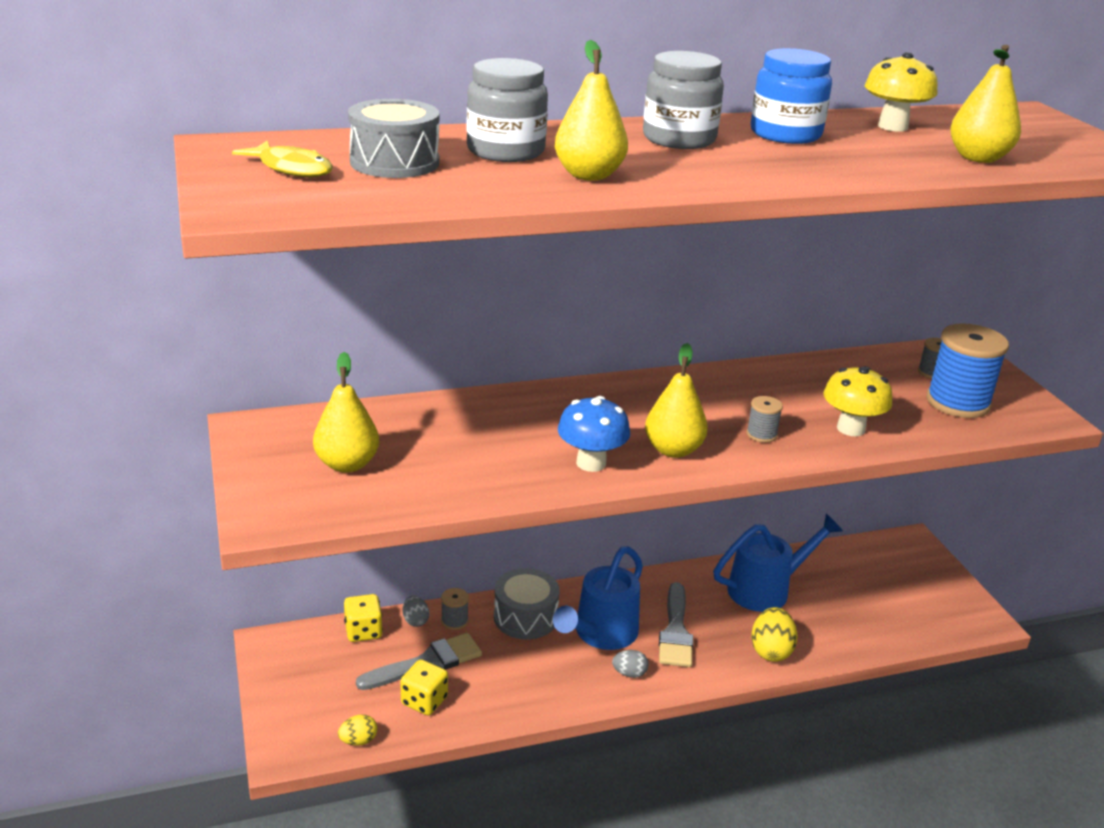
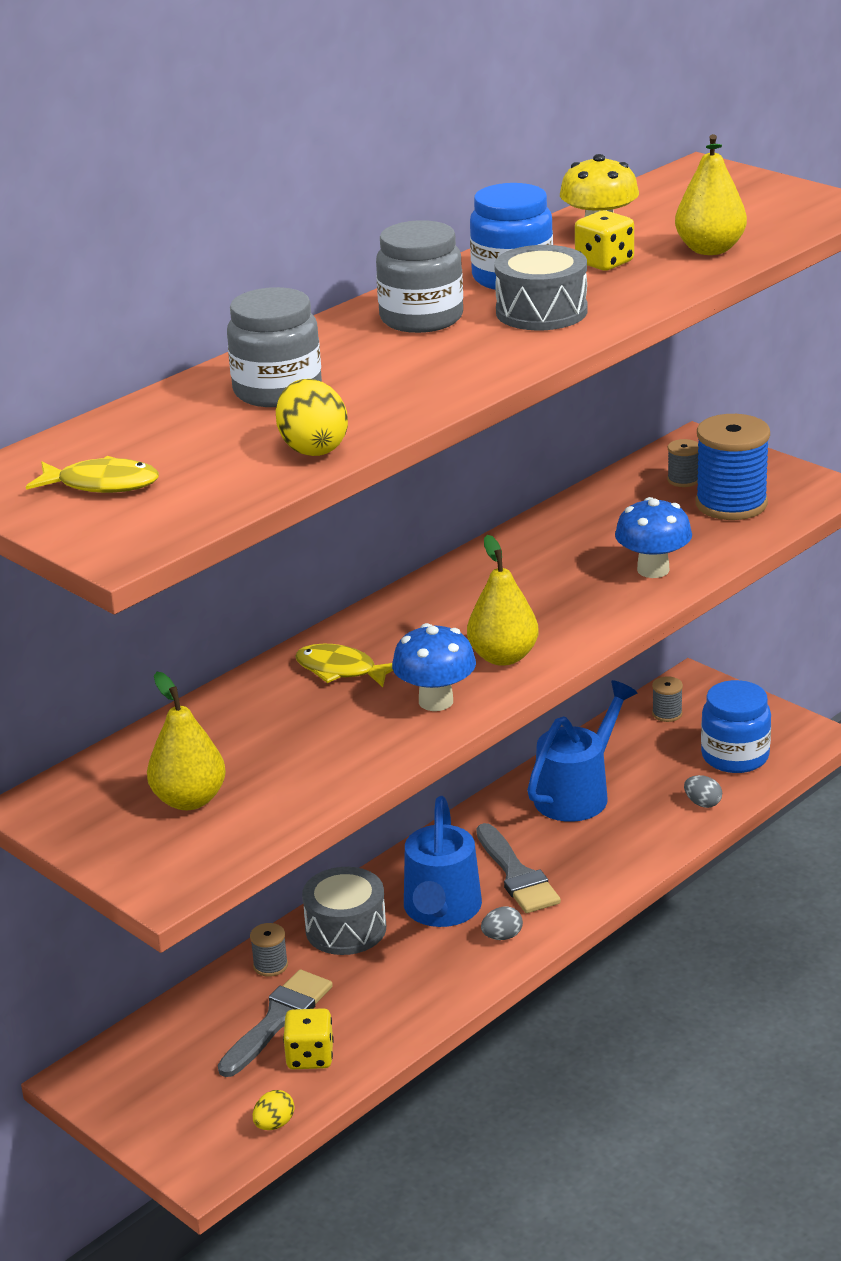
camera: 25 degrees left, 0 degrees up
yellow dice [344,594,383,642] -> yellow dice moved to [575,210,634,271]
grey drum [348,99,439,178] -> grey drum moved to [494,245,588,330]
grey egg [403,596,430,627] -> grey egg moved to [684,775,722,808]
yellow pear [555,40,628,181] -> none
grey spool [746,396,783,443] -> grey spool moved to [652,677,683,722]
yellow egg [751,607,798,662] -> yellow egg moved to [276,379,348,456]
yellow mushroom [823,366,892,436] -> blue mushroom [615,497,692,578]
none -> yellow fish [295,644,393,687]
none -> blue jar [701,680,771,773]

